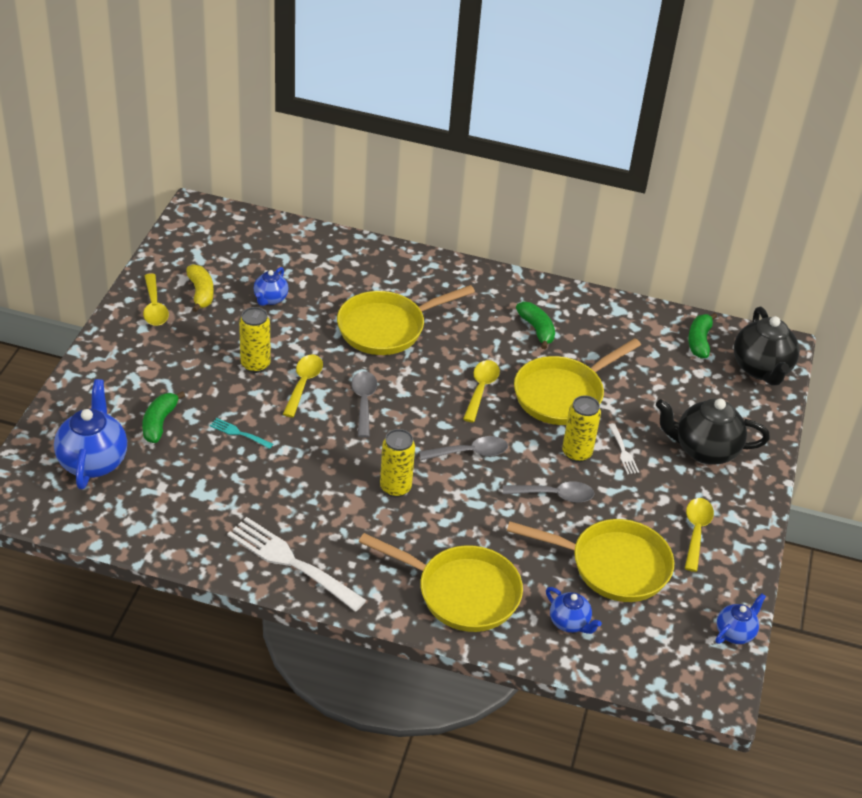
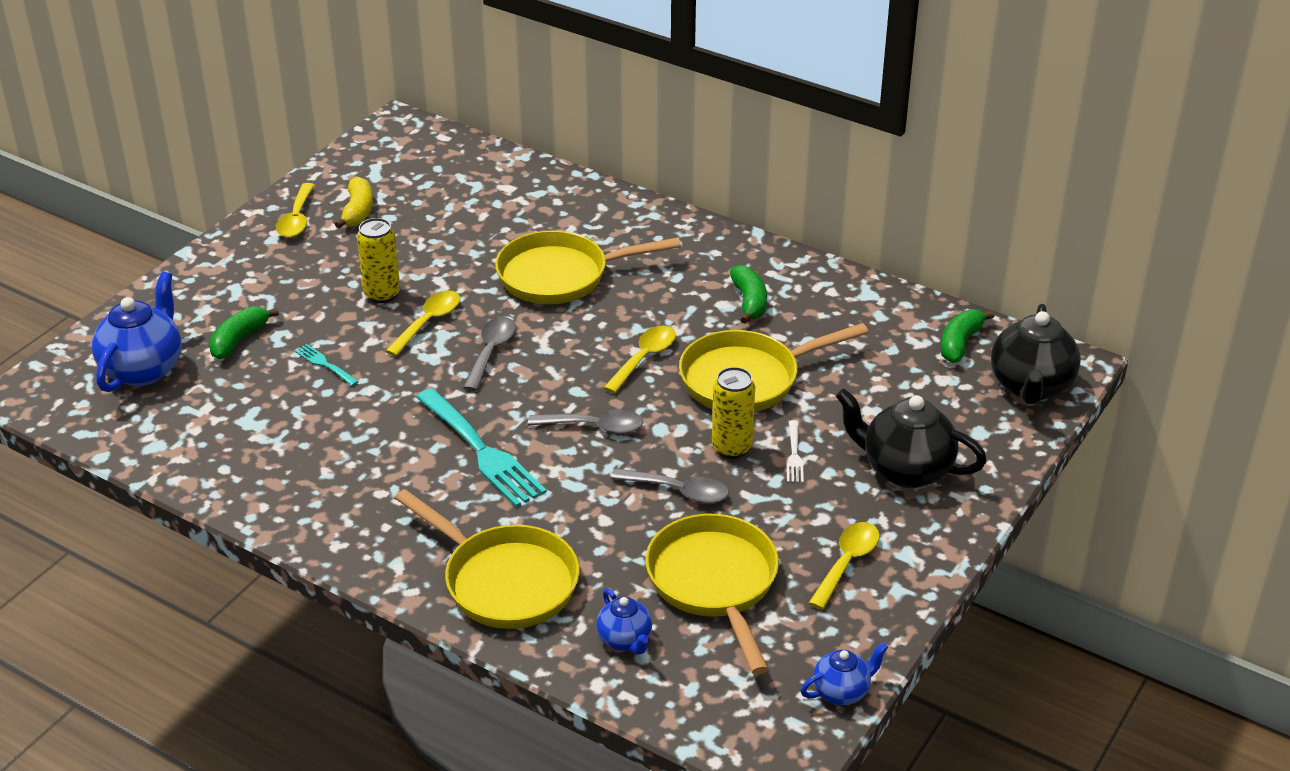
camera: 20 degrees right, 5 degrees down
white fork [227,517,366,612] -> none
blue teapot [254,267,289,306] -> none
yellow can [380,429,415,497] -> turquoise fork [416,388,547,507]
yellow pan [507,519,674,602] -> yellow pan turned 135 degrees counterclockwise [645,514,779,675]

